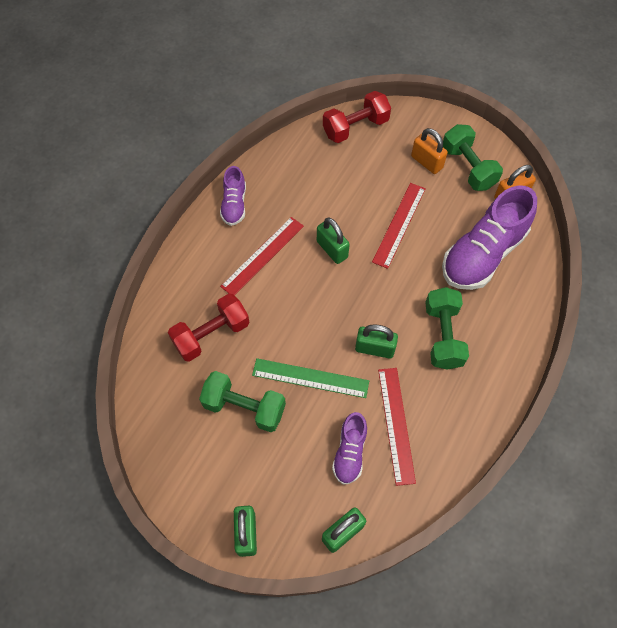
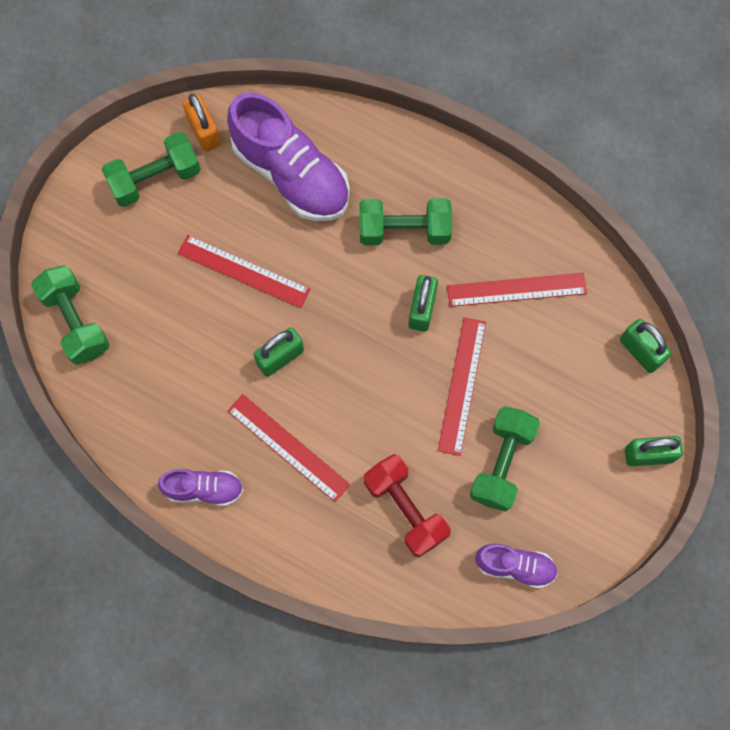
camera: 90 degrees left, 10 degrees up
green ruler [252,358,369,398] -> red ruler [438,317,486,456]
red dumbbell [323,91,391,143] -> green dumbbell [31,265,109,365]
purple shoe [332,412,367,485] -> purple shoe moved to [475,544,558,589]
orange padlock [411,128,448,174] -> none

